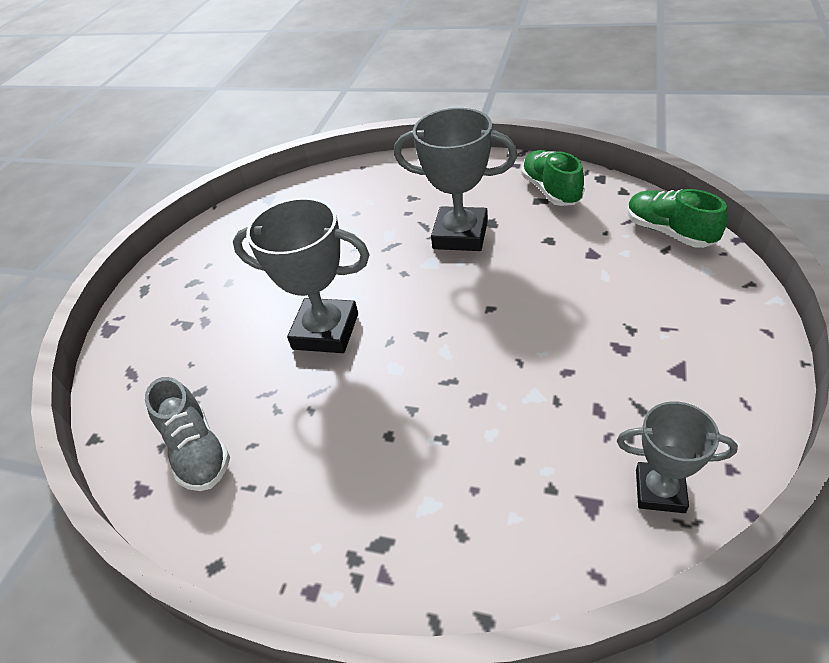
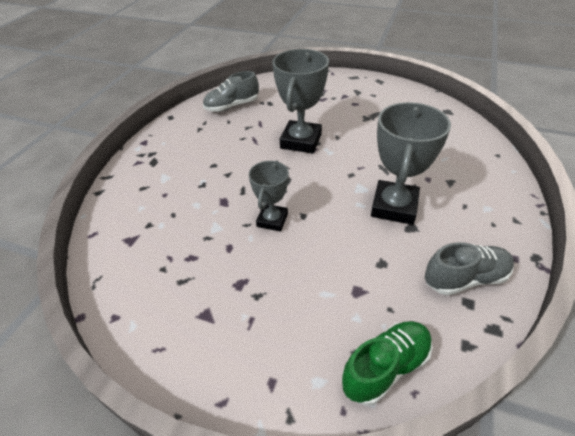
camera: 90 degrees right, 0 degrees up
green shoe [521,150,584,206] -> grey shoe [425,242,514,295]
grey trophy [617,401,738,513] -> grey trophy moved to [249,160,289,231]

